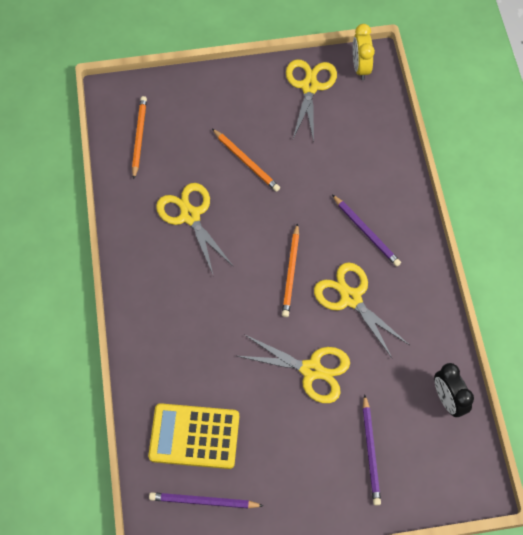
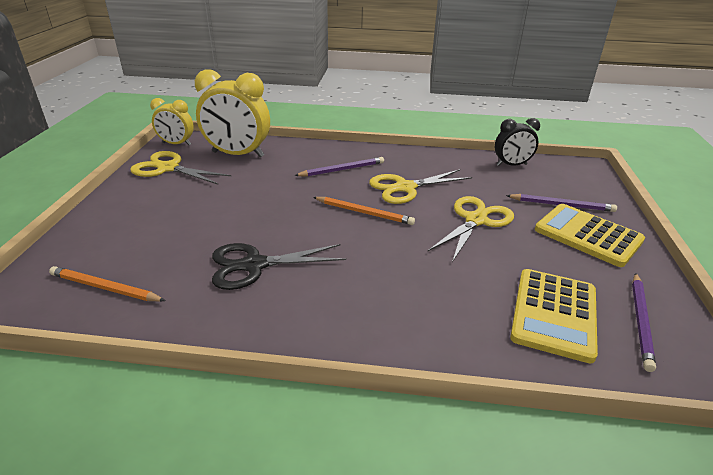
camera: 75 degrees left, 30 degrees down
yellow scissors [156,183,234,274] -> black scissors [212,243,346,290]
orange pencil [212,129,280,192] -> none
none -> yellow clock [195,69,270,158]
none -> yellow calculator [535,204,645,267]

